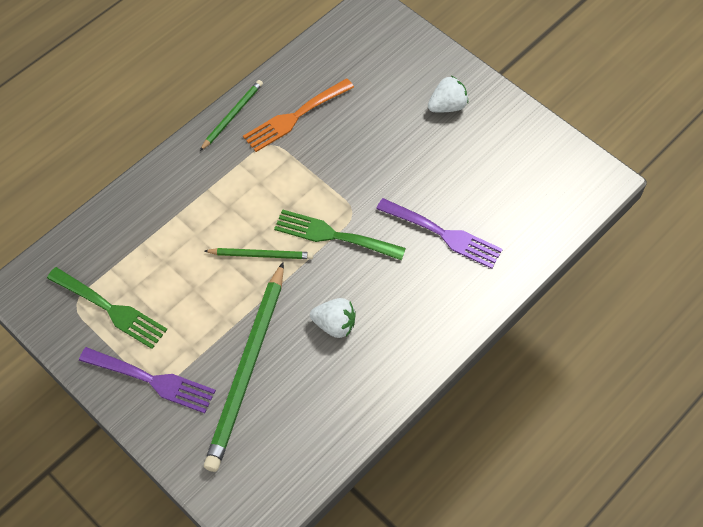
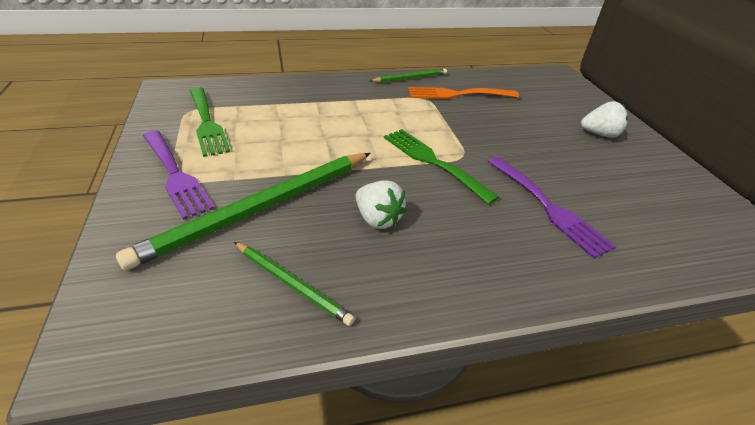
camera: 30 degrees right, 20 degrees down
green pencil [205,248,313,259] -> green pencil moved to [234,242,355,326]

